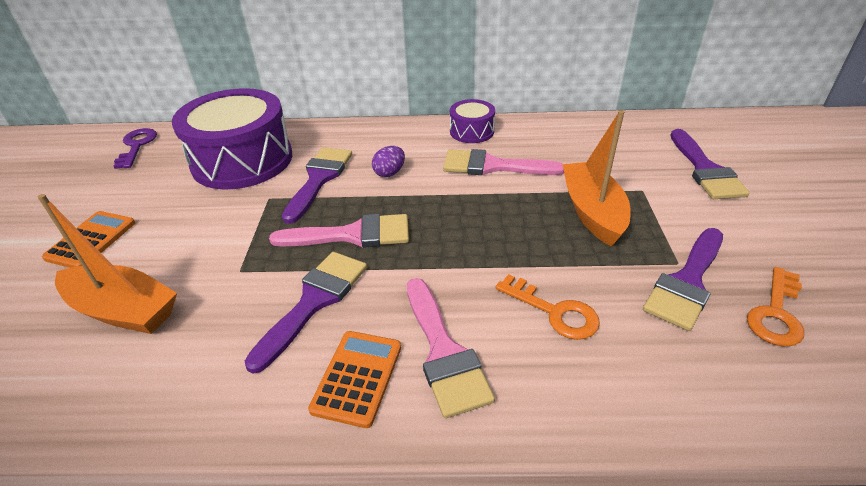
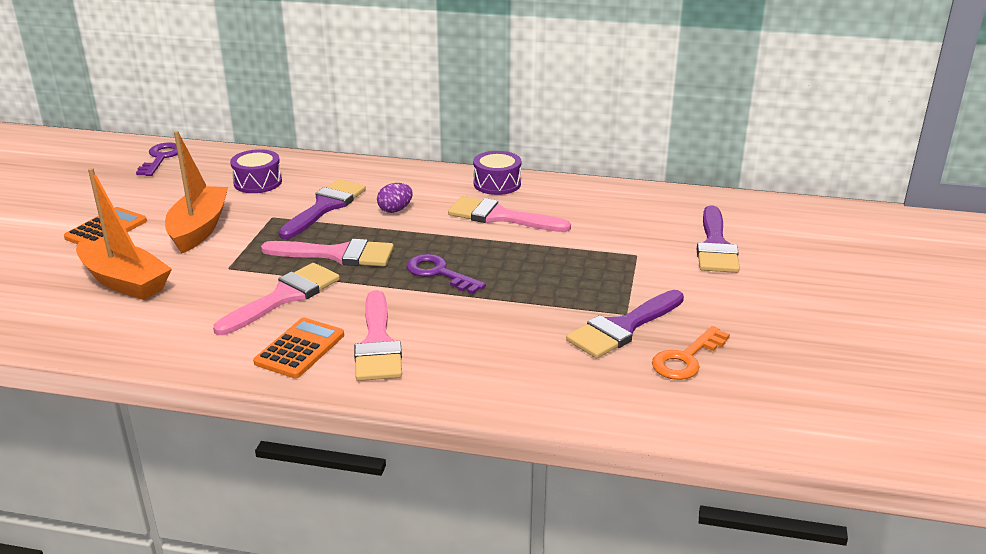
camera: 10 degrees right, 10 degrees down
purple drum [172,88,292,189] -> purple drum [230,149,282,193], size x0.47
purple brush [245,252,367,374] -> pink brush [213,263,340,335]
orange key [496,274,600,340] -> none
orange boat [563,110,630,247] -> orange boat moved to [165,131,228,253]
none -> purple key [406,254,486,294]

